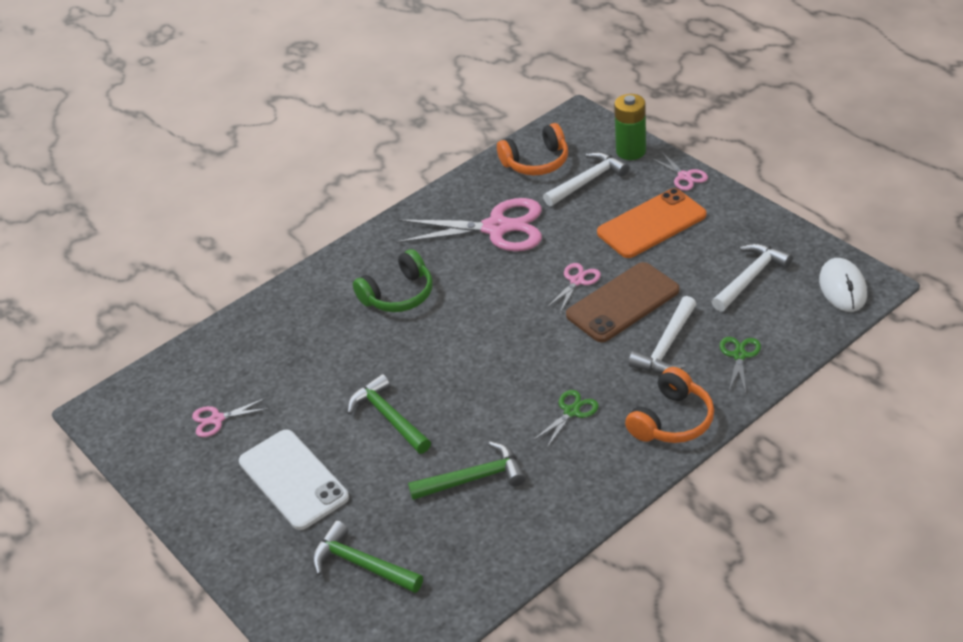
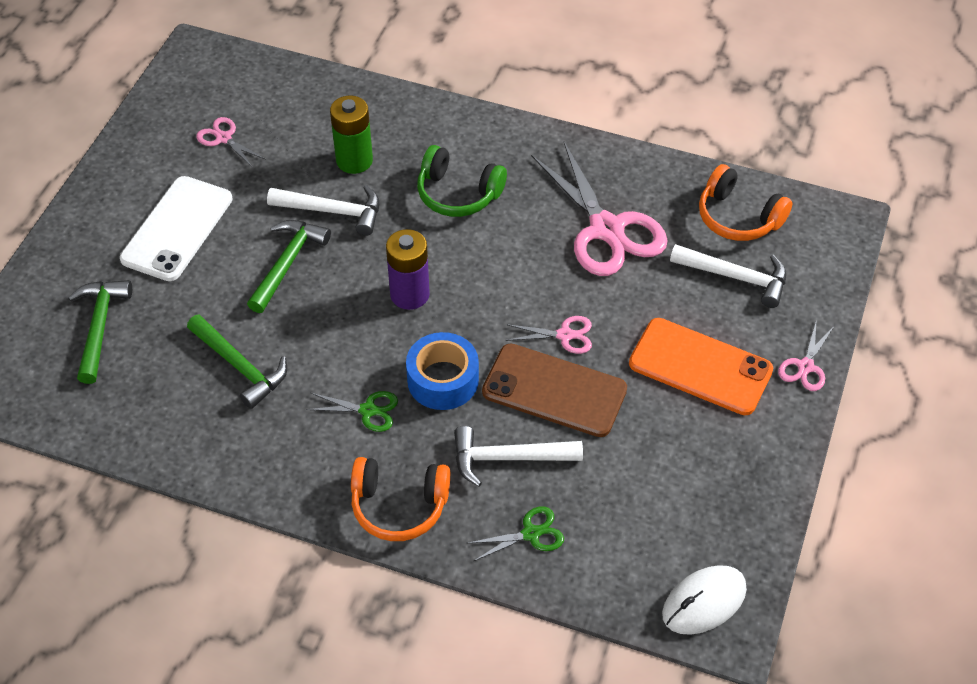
camera: 55 degrees right, 10 degrees up
green battery [614,94,646,160] -> green battery moved to [330,95,373,174]
white hammer [712,243,793,312] -> white hammer moved to [267,185,380,236]
none -> purple battery [386,229,430,310]
none -> blue tape [406,332,479,410]

